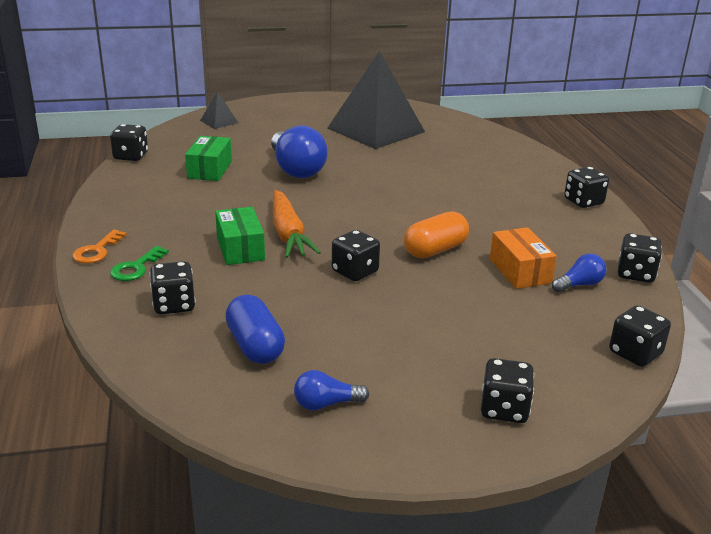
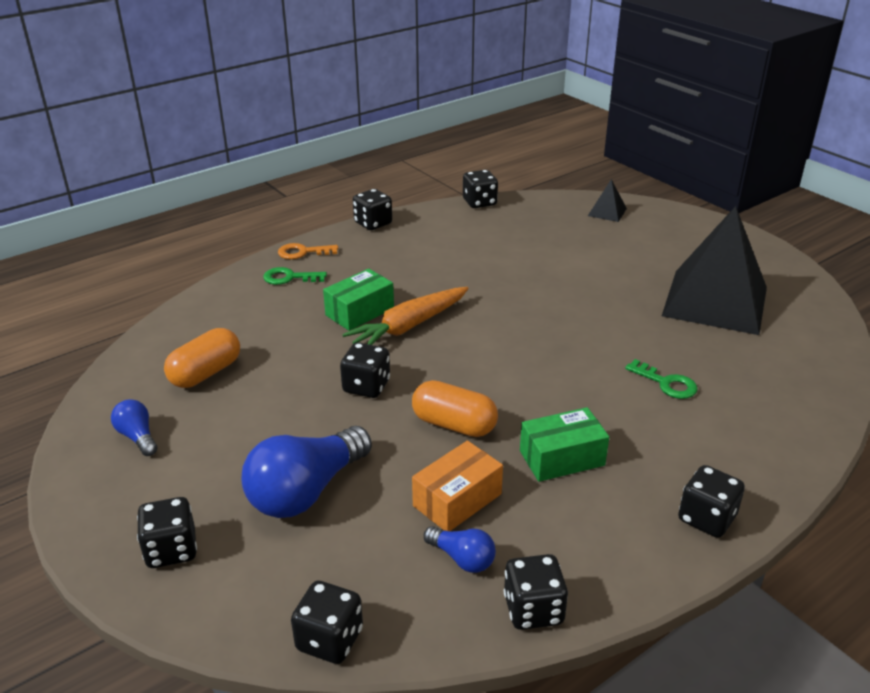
camera: 65 degrees right, 5 degrees up
black dice [150,261,196,314] -> black dice moved to [353,189,392,230]
green box [185,136,232,181] -> green box moved to [520,407,609,482]
blue capsule [225,295,285,364] -> orange capsule [164,328,240,388]
blue light bulb [271,126,328,178] -> blue light bulb moved to [242,426,372,518]
none -> green key [625,359,698,399]

